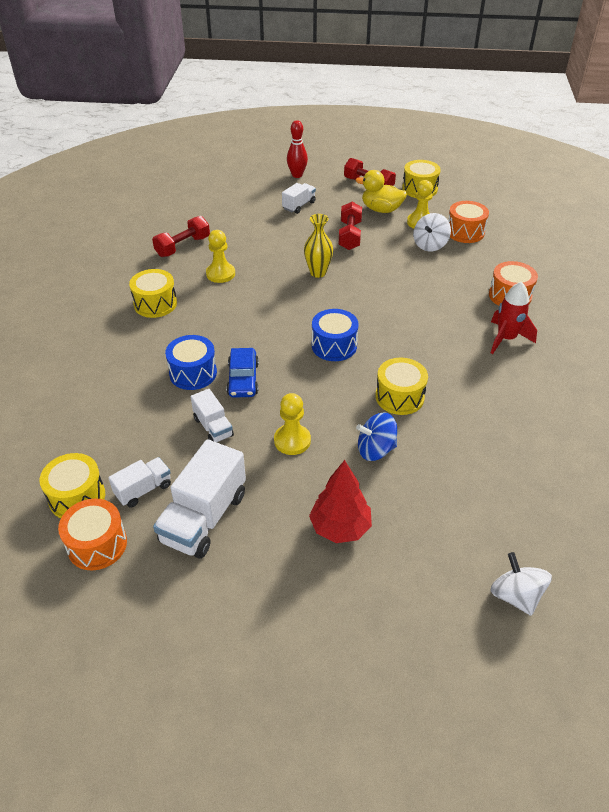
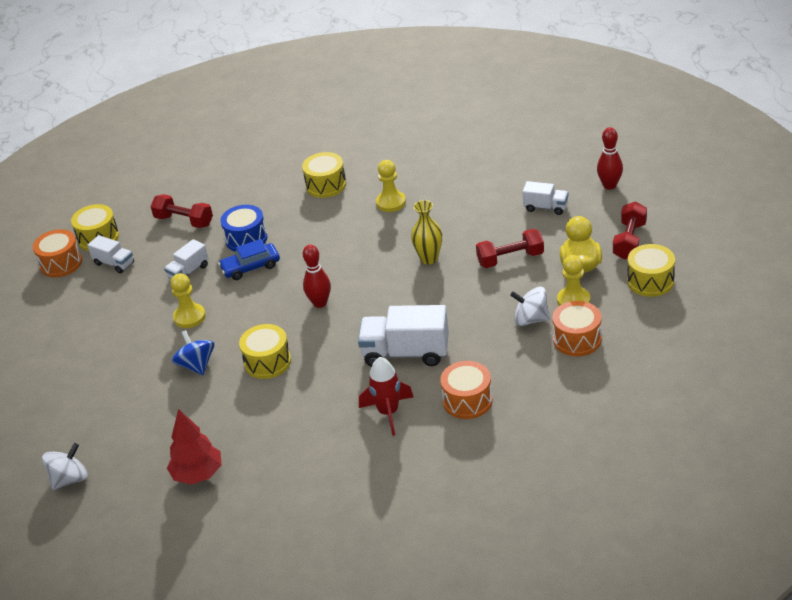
camera: 75 degrees right, 5 degrees down
red dumbbell [152,216,210,257] -> red dumbbell moved to [151,194,213,228]
white truck [153,439,246,558] -> white truck moved to [358,305,449,367]
red tree [309,460,372,543] -> red tree moved to [167,409,222,484]
blue drum [312,309,358,361] -> red bowling pin [303,245,331,308]

